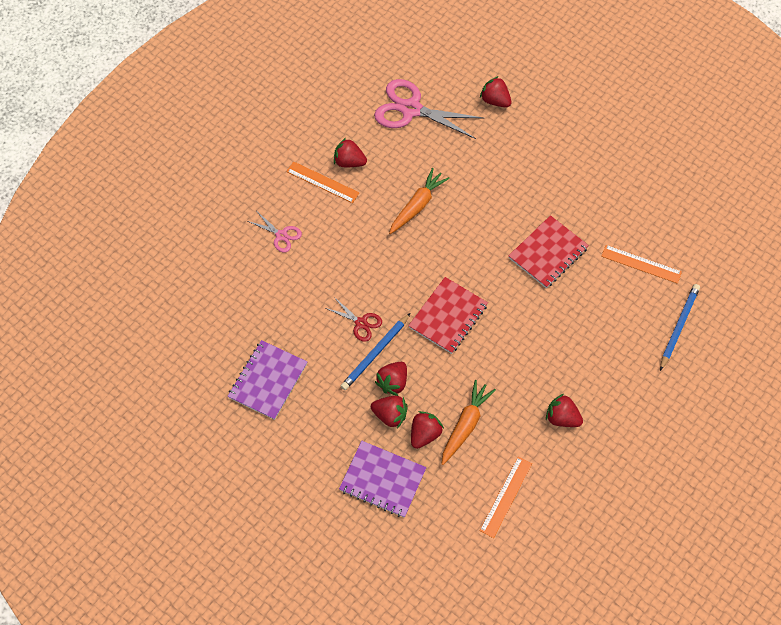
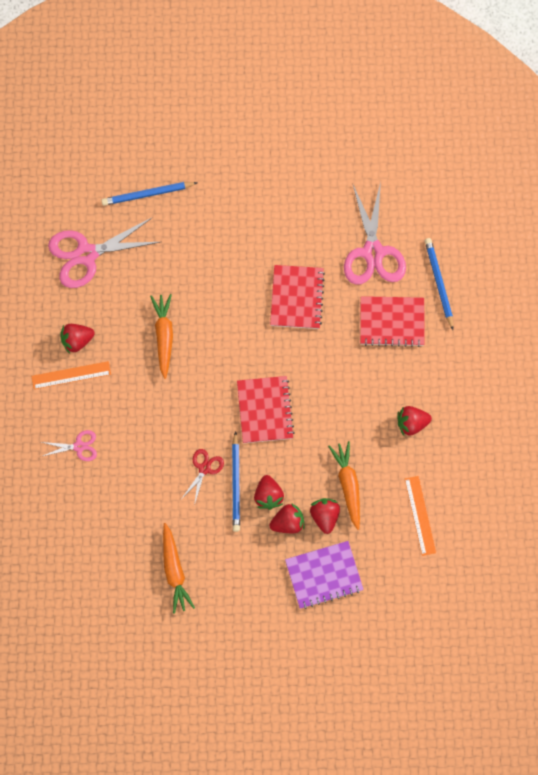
camera: 40 degrees left, 10 degrees up
purple notebook [228,340,307,420] -> orange carrot [163,523,195,614]
red scissors [326,297,382,342] -> red scissors turned 60 degrees counterclockwise [182,449,224,505]
red strawberry [480,76,511,107] -> blue pencil [101,182,198,206]
orange ruler [601,245,682,284] -> pink scissors [344,182,406,285]
none -> red notebook [360,296,424,347]

